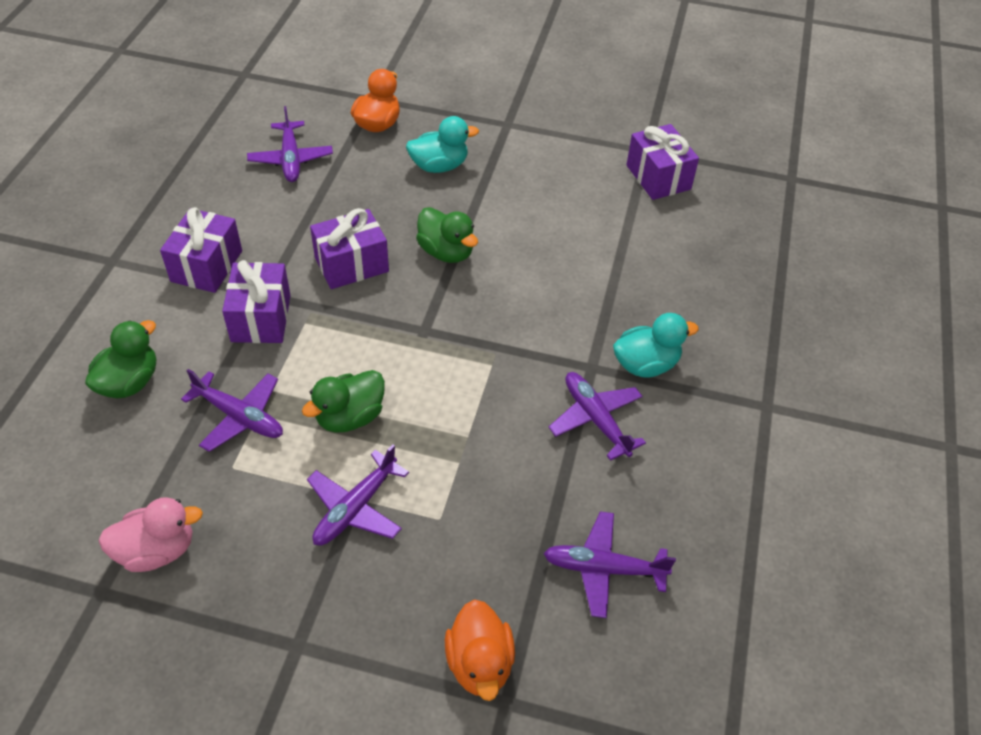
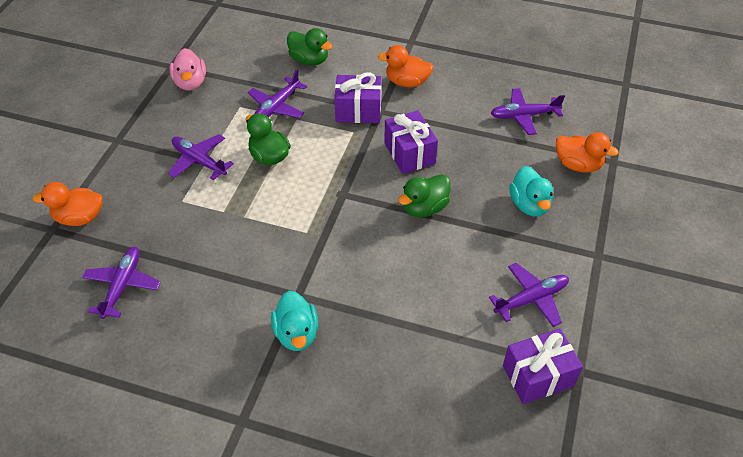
camera: 95 degrees right, 0 degrees up
purple gift [160,207,242,293] -> orange duck [378,45,433,87]
purple plane [549,372,646,461] -> purple plane moved to [489,263,569,327]

